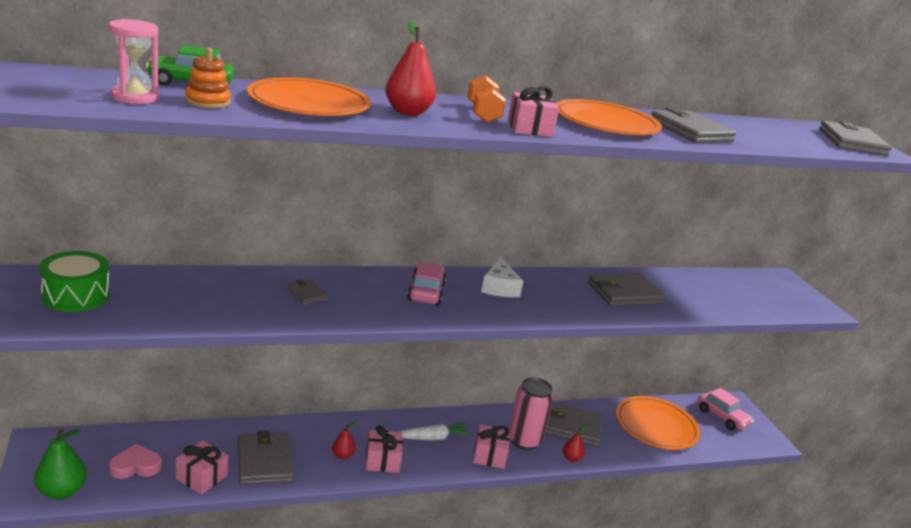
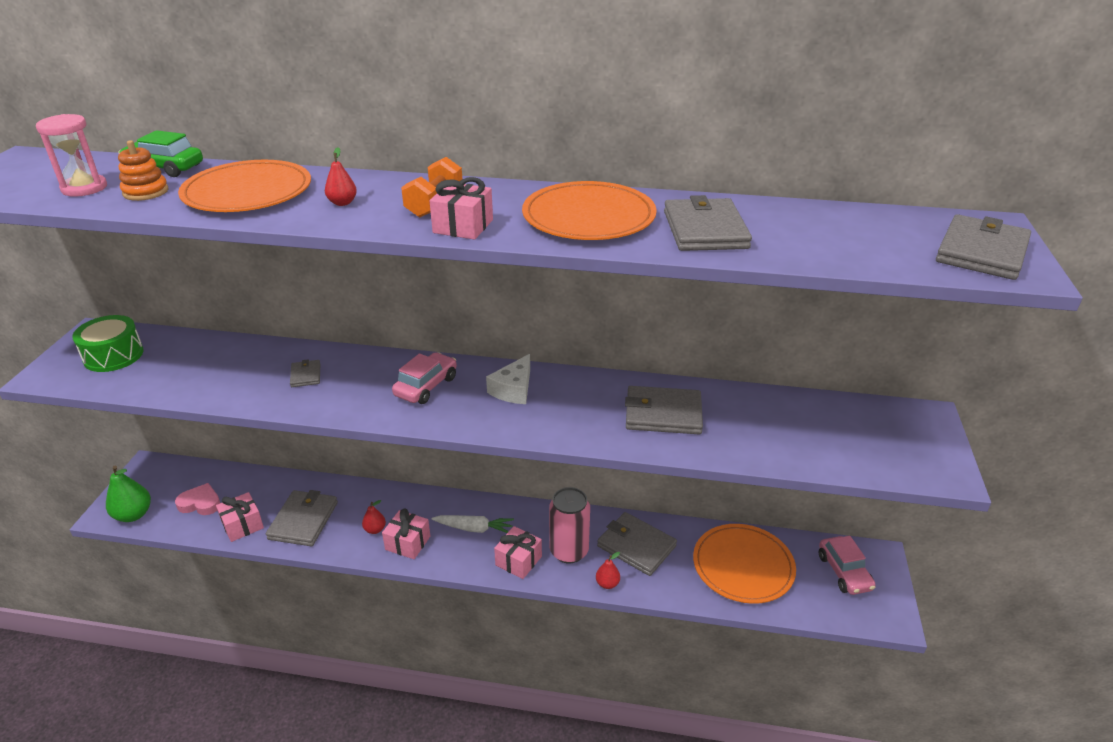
camera: 30 degrees right, 10 degrees up
red pear [385,21,436,116] -> red pear [325,147,357,206], size x0.56

